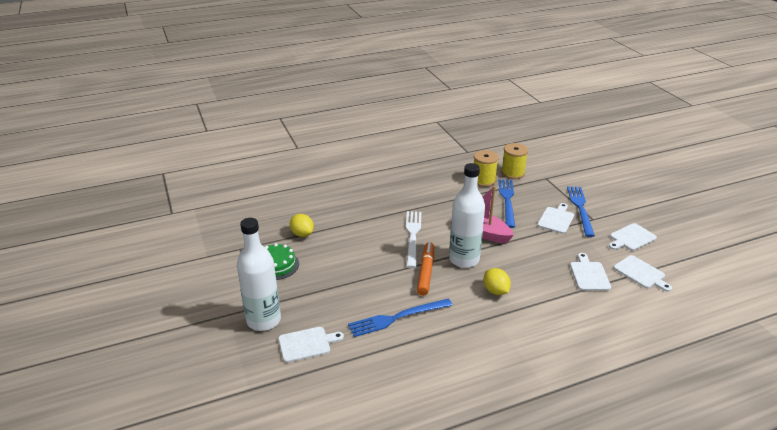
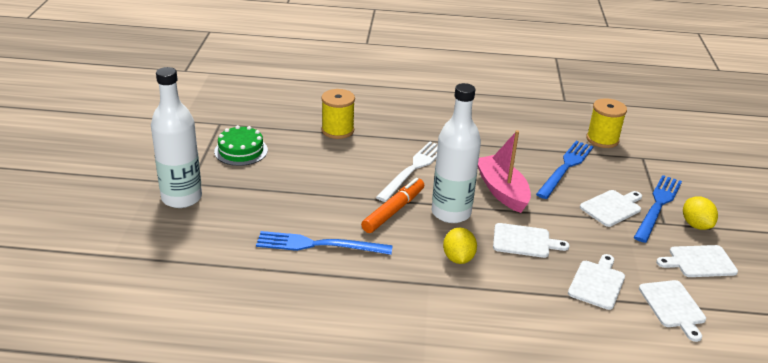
camera: 25 degrees right, 0 degrees up
white cutting board [278,327,344,363] -> white cutting board moved to [493,223,570,258]
yellow lemon [290,214,314,237] -> yellow lemon moved to [683,196,718,230]
yellow spool [474,150,499,187] -> yellow spool moved to [321,89,355,139]

